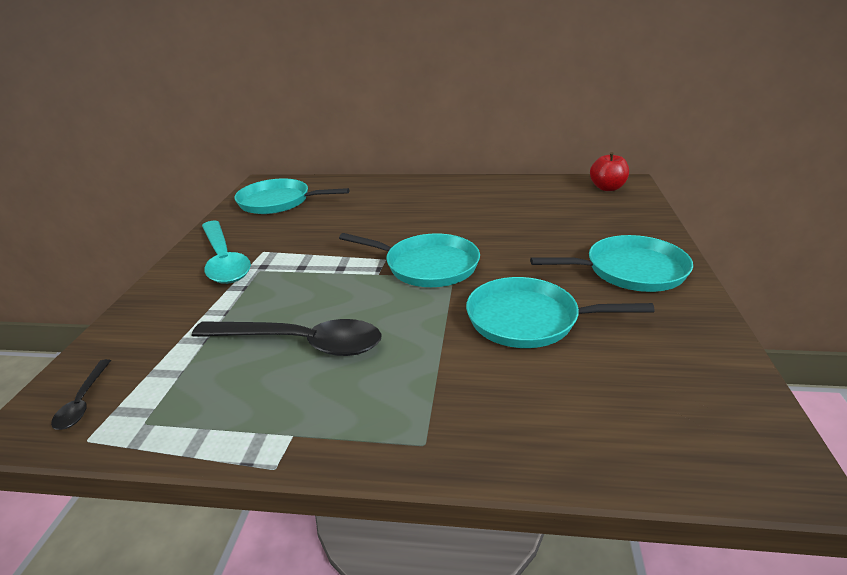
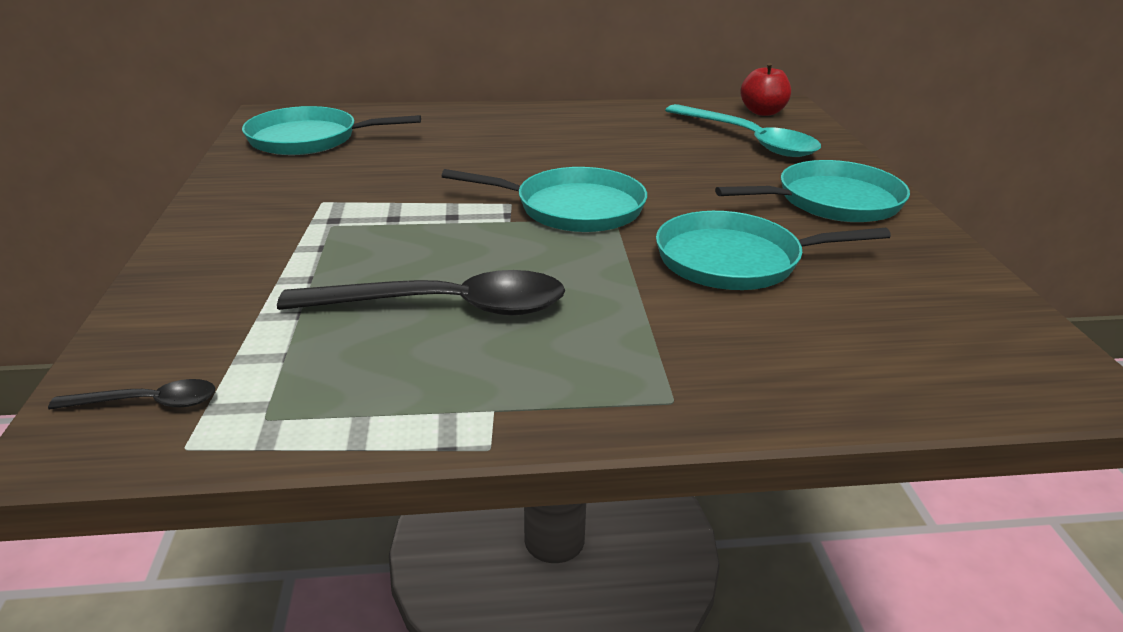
camera: 15 degrees left, 0 degrees up
black spoon [51,359,111,430] -> black spoon turned 75 degrees counterclockwise [48,379,215,409]
turquoise spoon [202,221,251,284] -> turquoise spoon moved to [665,104,821,157]

